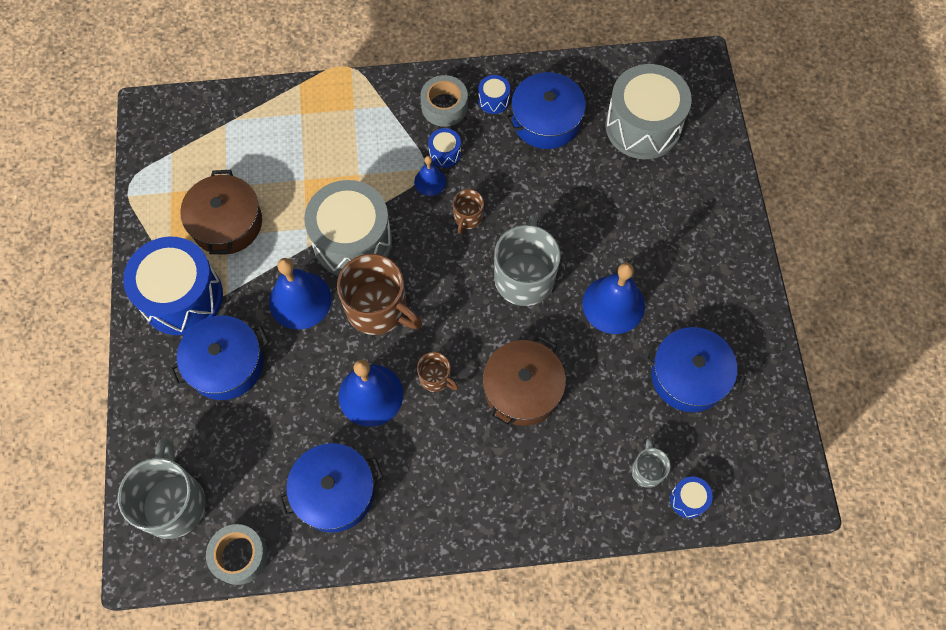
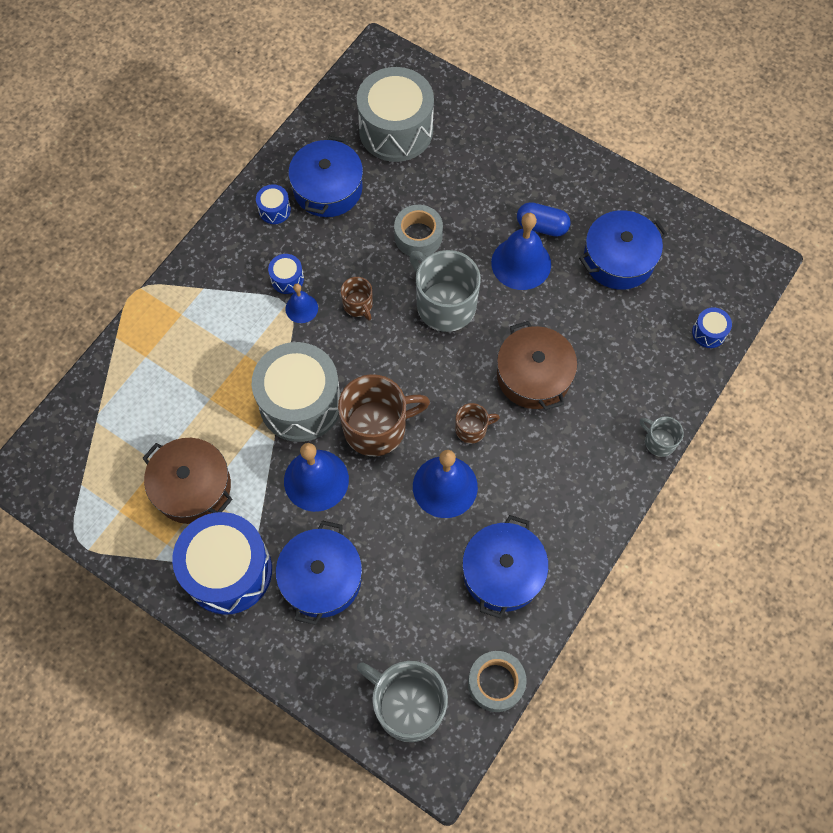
camera: 50 degrees left, 0 degrees up
grey tape [420,75,468,127] -> grey tape moved to [394,205,443,256]
grey mug [632,438,670,488] -> grey mug moved to [640,416,684,457]
none -> blue capsule [517,202,571,237]

